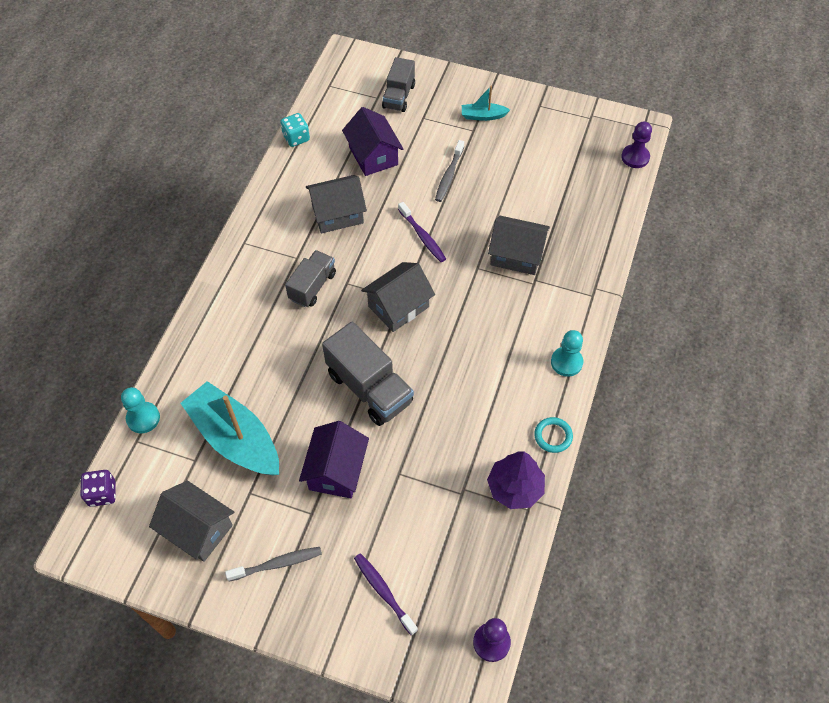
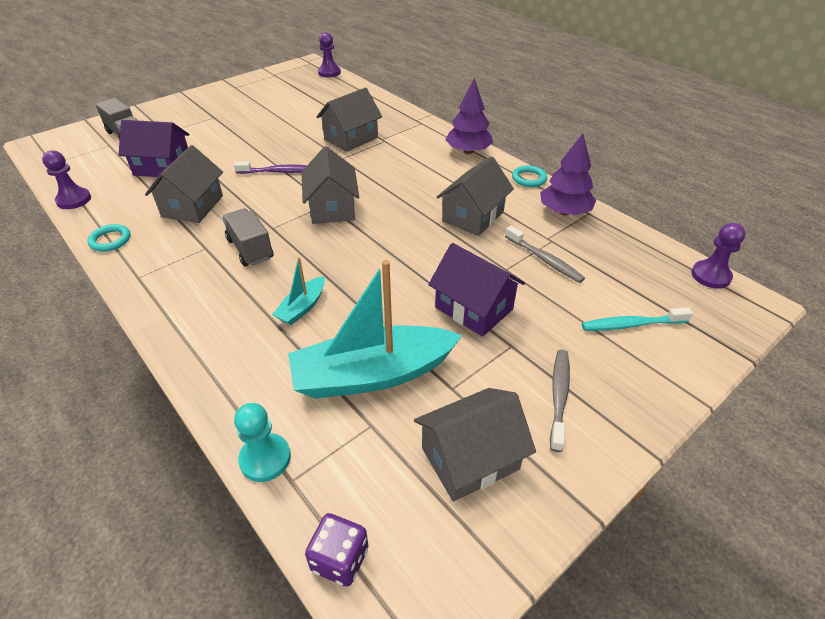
camera: 60 degrees left, 15 degrees down
turquoise dice [280,113,310,147] -> purple pawn [42,151,91,209]
grey truck [322,322,414,426] -> none
purple toothbrush [354,553,418,636] -> turquoise toothbrush [582,307,693,331]
grey toothbrush [435,140,464,202] -> grey toothbrush moved to [505,226,585,283]
turquoise boat [462,85,510,121] -> turquoise boat moved to [272,257,325,325]
turquoise pawn [551,330,583,377] -> purple tree [445,78,493,154]
none -> turquoise ring [87,224,131,252]
none -> grey house [437,156,514,236]

